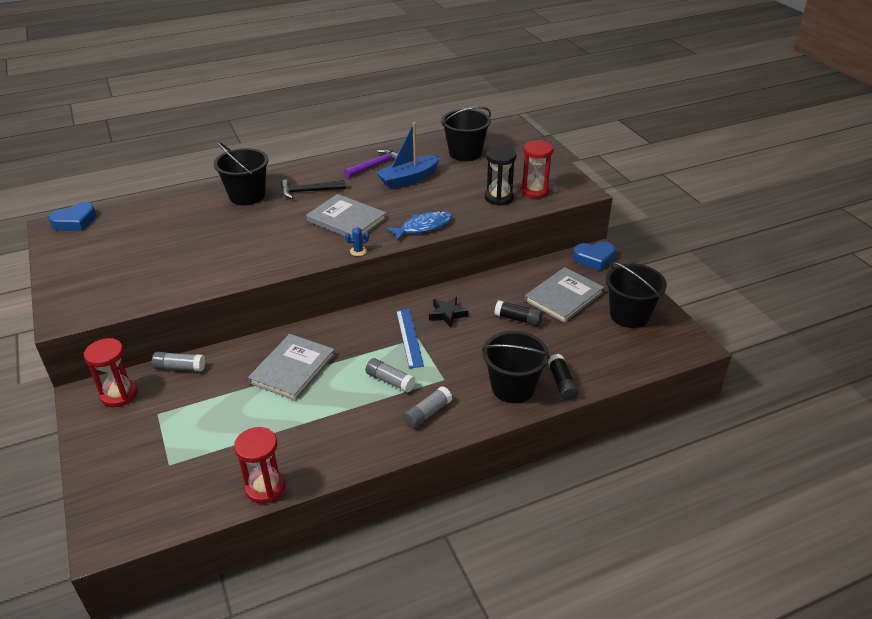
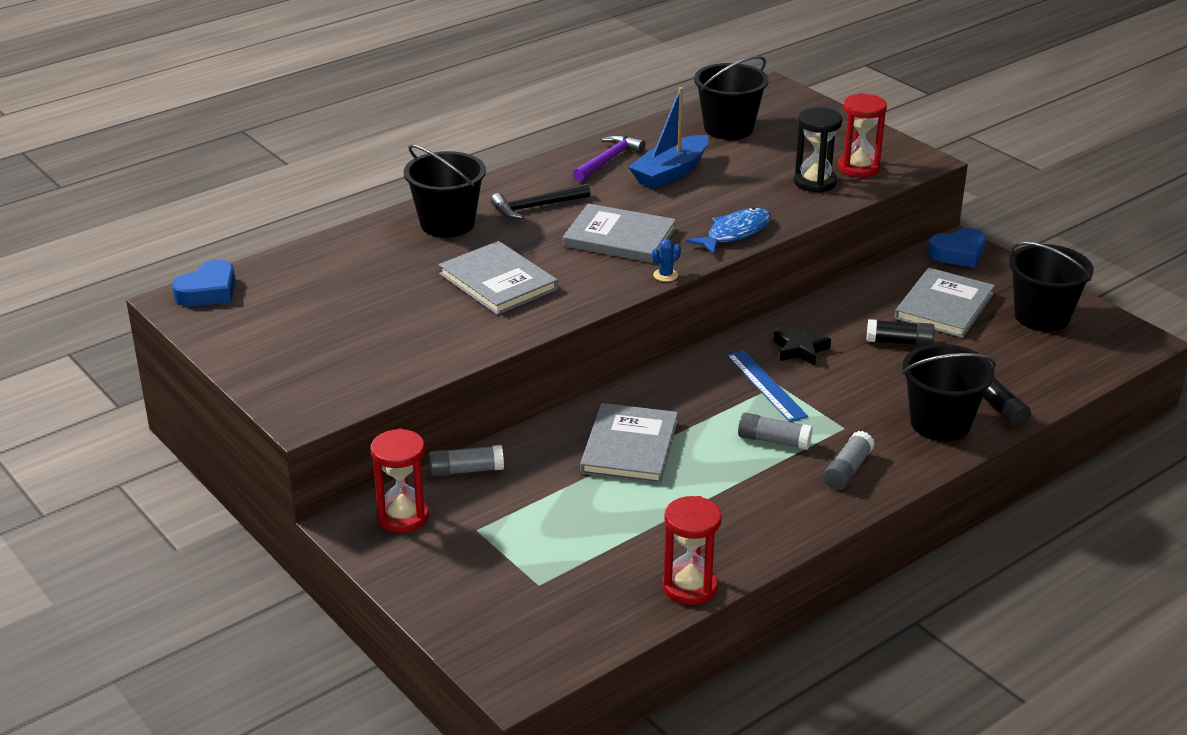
camera: 15 degrees left, 5 degrees down
none -> grey book [439,241,558,315]

